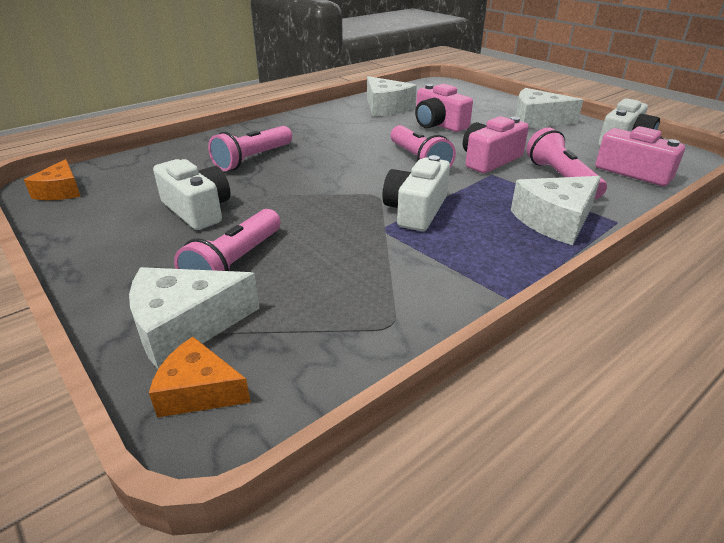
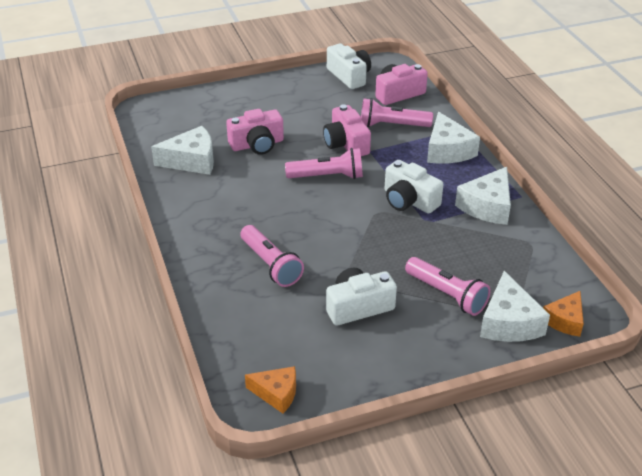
camera: 70 degrees left, 5 degrees up
white cheese [515,88,583,129] -> white cheese moved to [455,167,511,225]

